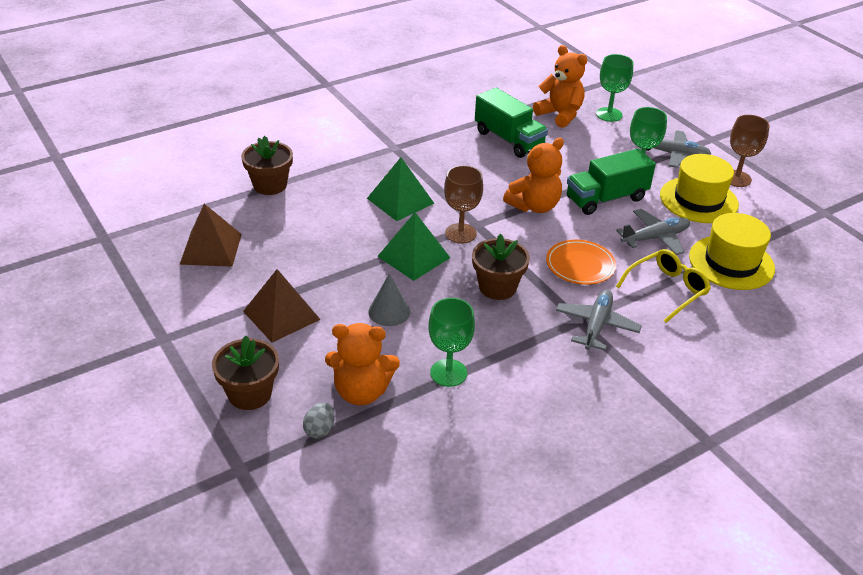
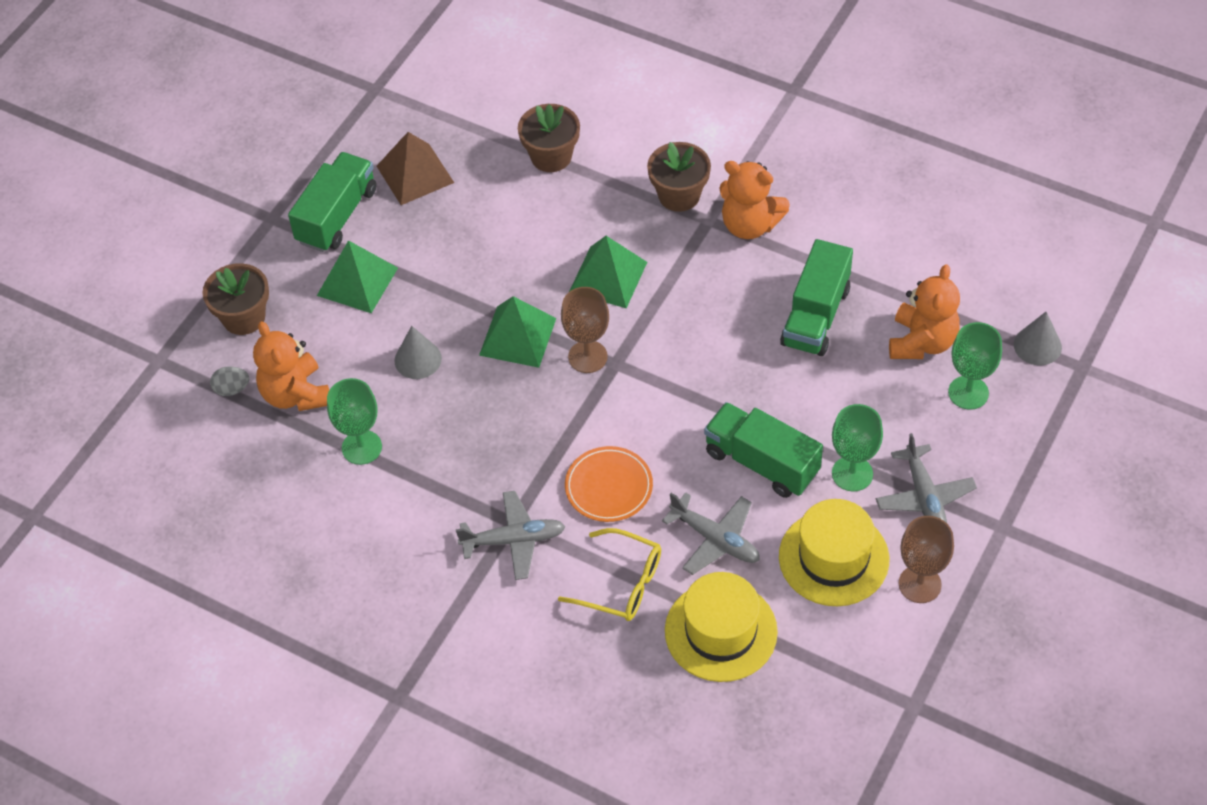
camera: 65 degrees right, 15 degrees up
brown pyramid [243,269,321,343] -> green pyramid [317,240,398,313]
brown flower pot [472,234,530,300] -> brown flower pot moved to [647,142,711,212]
orange teddy bear [503,138,564,213] -> orange teddy bear moved to [720,161,790,239]
none -> green truck [288,152,377,252]
none -> grey cone [1014,312,1062,365]

